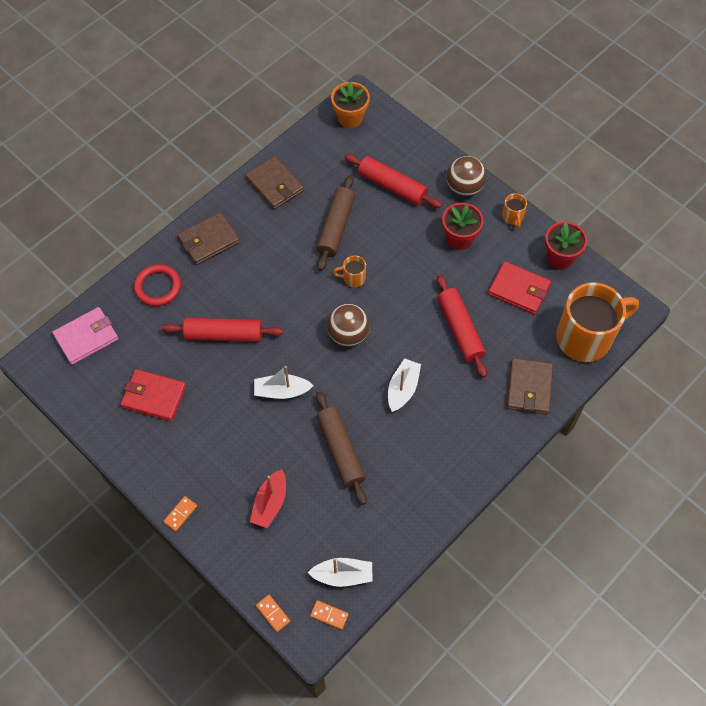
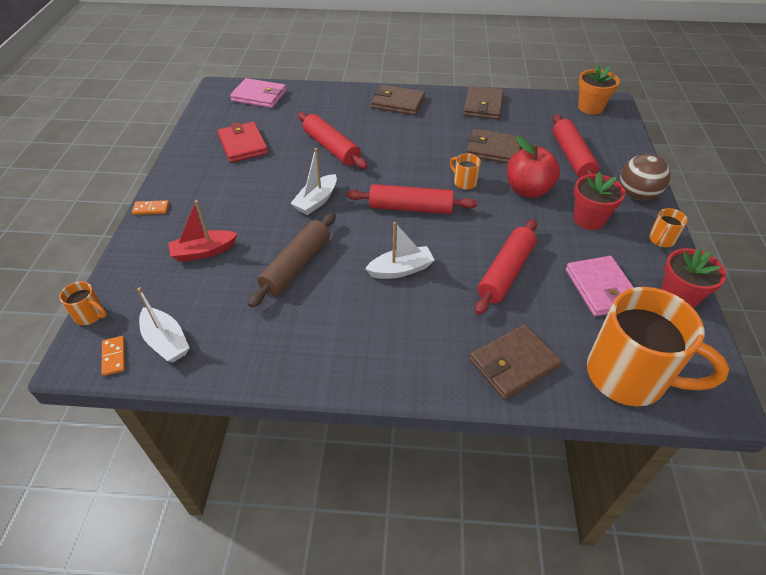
camera: 50 degrees right, 15 degrees down
red ring [134,264,181,306] -> none
white boat [254,366,314,399] -> white boat turned 105 degrees counterclockwise [290,148,337,215]
orange domino [256,595,290,632] -> orange mug [59,282,107,325]
brown rolling pin [316,175,355,271] -> brown wallet [466,129,523,163]
brown ball [327,304,370,347] -> red rolling pin [346,184,478,214]
red wallet [488,261,551,315] -> pink wallet [566,256,634,316]
none -> red apple [507,136,560,198]

